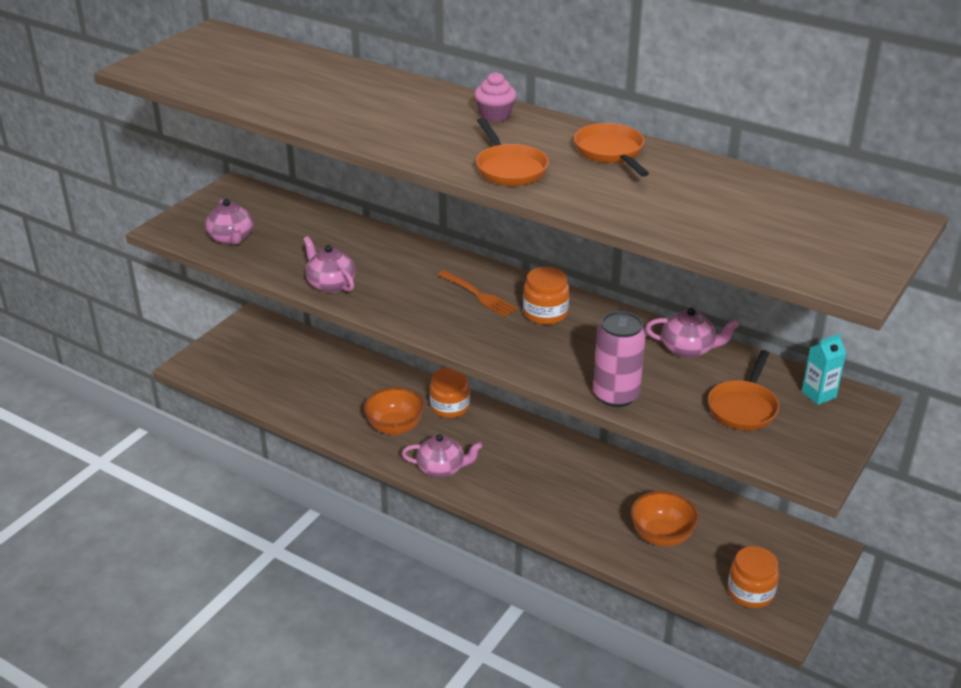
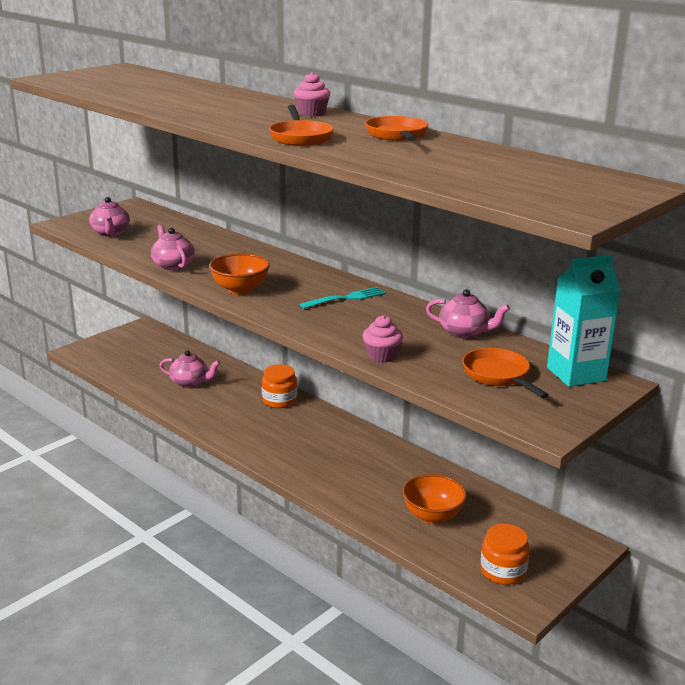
camera: 10 degrees right, 10 degrees down
orange bowl [364,387,425,435] -> orange bowl moved to [209,253,270,295]
pink teapot [402,434,482,478] -> pink teapot moved to [159,350,220,388]
orange fork [438,270,518,317] -> none
orange jar [523,267,569,325] -> turquoise fork [300,287,386,309]
pink can [593,311,646,407] -> pink cupcake [362,315,403,363]
orange pan [708,350,779,430] -> orange pan turned 120 degrees clockwise [462,348,549,399]
turquoise carton [802,333,846,405] -> turquoise carton [547,255,621,387], size x1.82

